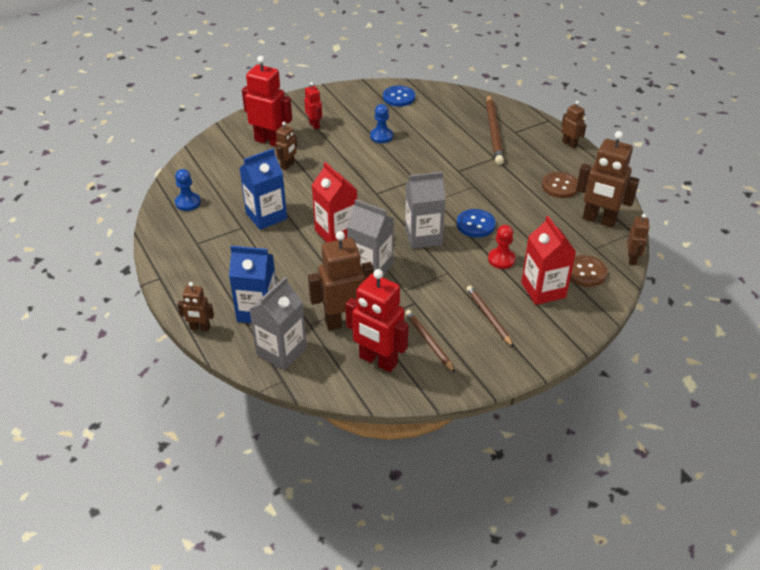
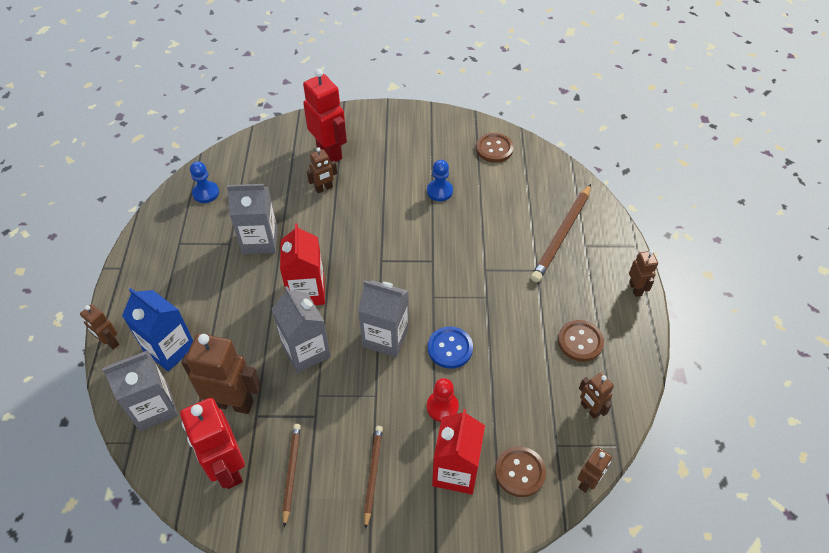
camera: 30 degrees right, 10 degrees up
blue carton [240,149,287,230] -> grey carton [227,184,278,254]
red robot [304,82,322,129] -> none
blue button [383,85,415,107] -> brown button [476,133,514,163]
brown robot [576,131,639,228] -> brown robot [579,372,614,419], size x0.53

